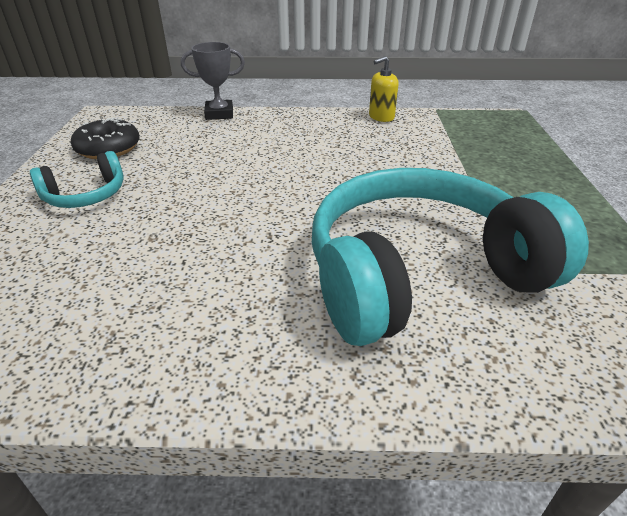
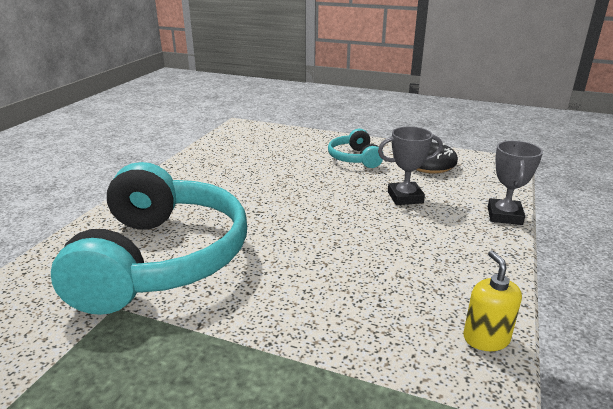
camera: 110 degrees right, 10 degrees down
none -> grey trophy [378,127,443,205]

